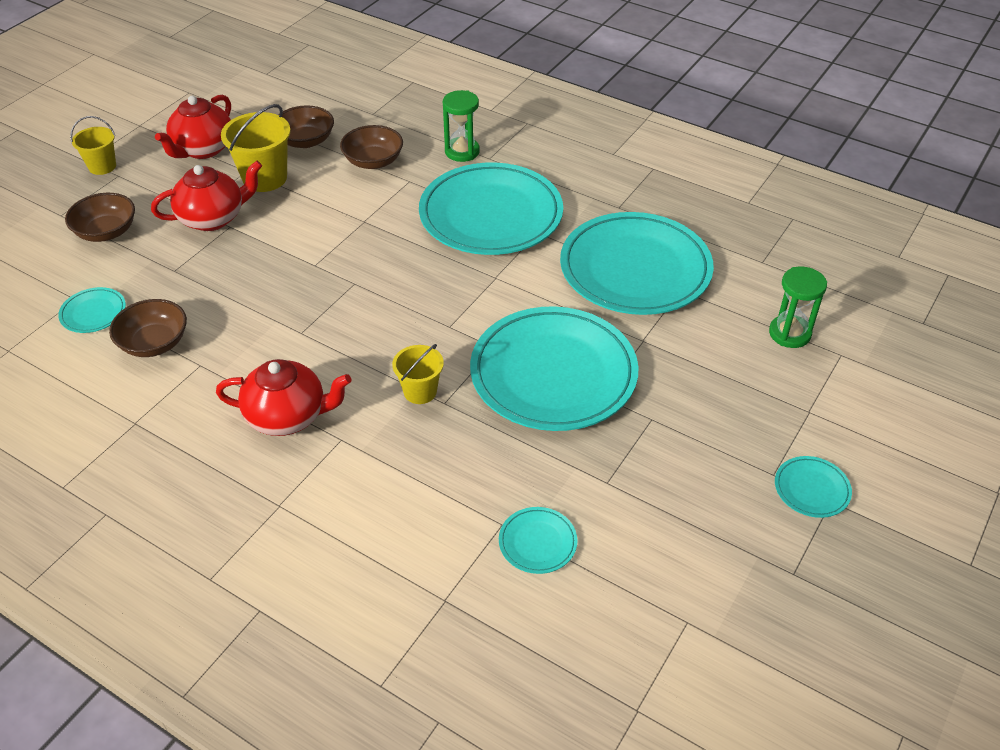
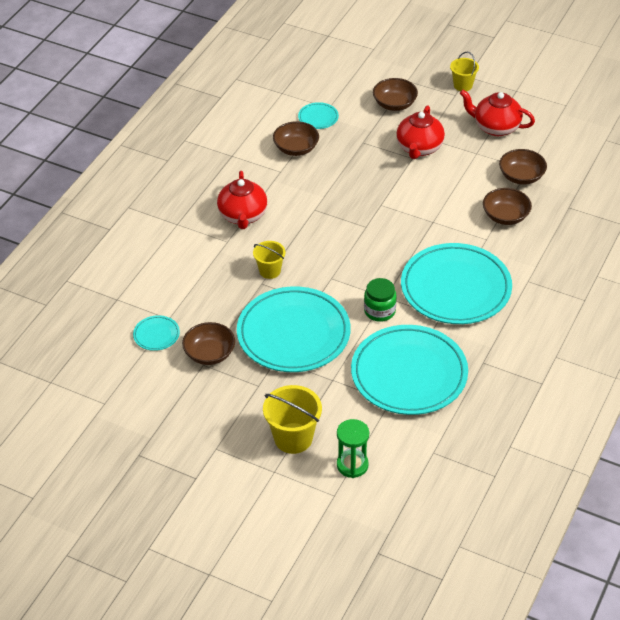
camera: 85 degrees right, 0 degrees up
red teapot [151,161,262,231] -> red teapot turned 45 degrees clockwise [396,106,445,159]
yellow bucket [221,104,291,192] -> yellow bucket moved to [263,385,322,454]
green hourglass [443,90,480,162] -> none
turquoise plate [775,456,852,518] -> none
none -> brown bowl [182,322,235,365]
none -> green jar [364,278,397,322]

